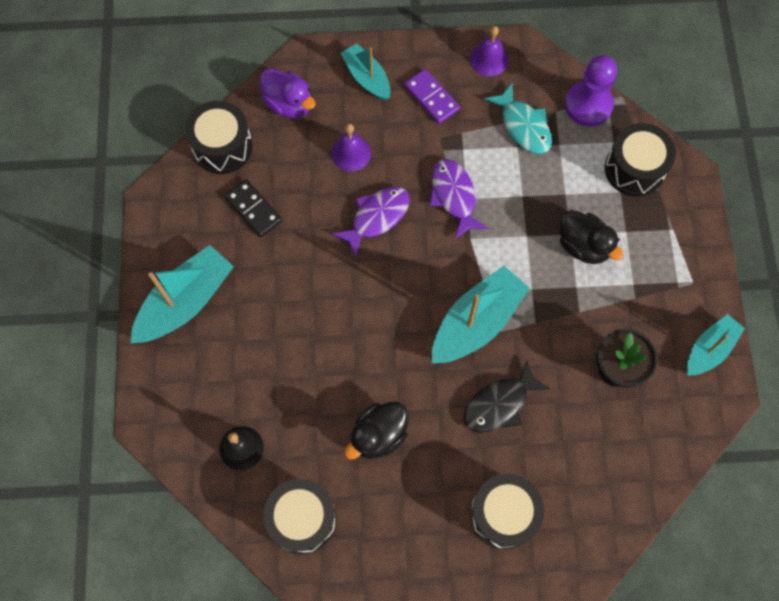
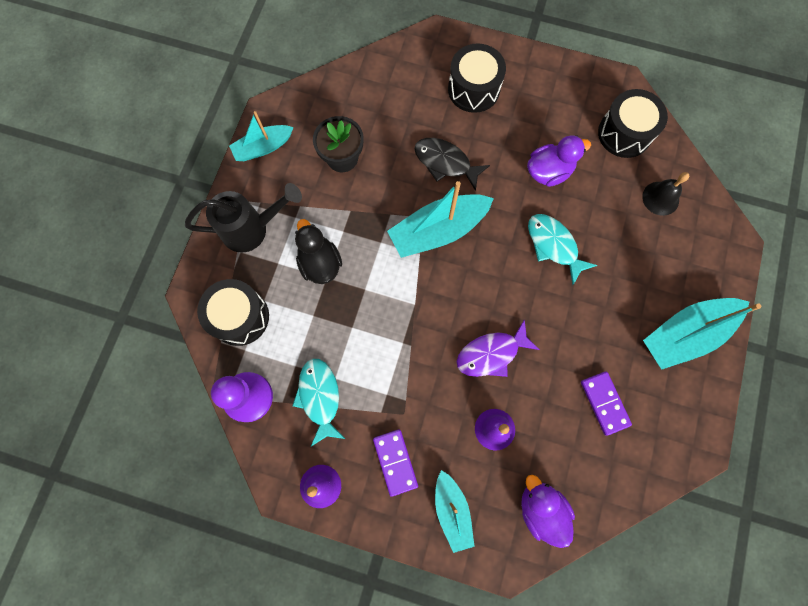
camera: 160 degrees left, 5 degrees up
black drum [185,101,253,174] -> none
black domino [224,179,282,238] -> purple domino [581,371,632,436]
black duck [344,402,409,460] -> purple duck [527,135,591,187]
purple fish [430,159,488,239] -> none
black fish [464,360,550,433] -> black fish turned 135 degrees counterclockwise [414,138,490,191]
none -> black watering can [185,183,302,253]
none -> turquoise fish [528,214,597,285]

